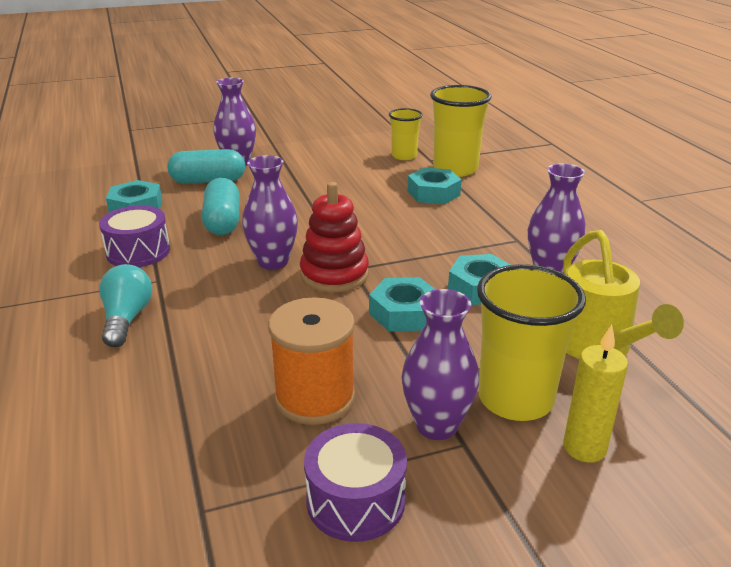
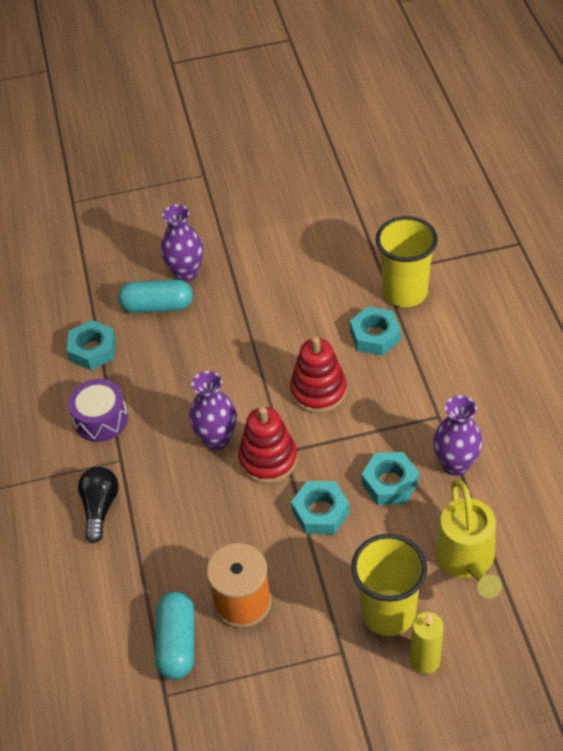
camera: 10 degrees right, 20 degrees up
turquoise light bulb [99,264,152,347] -> black light bulb [78,467,119,543]
turquoise capsule [202,178,240,235] -> turquoise capsule moved to [155,592,194,680]
purple drum [304,423,407,542] -> none
yellow cup [389,108,422,160] -> none
purple vase [402,289,479,440] -> none
none -> red stacking toy [290,337,347,413]

